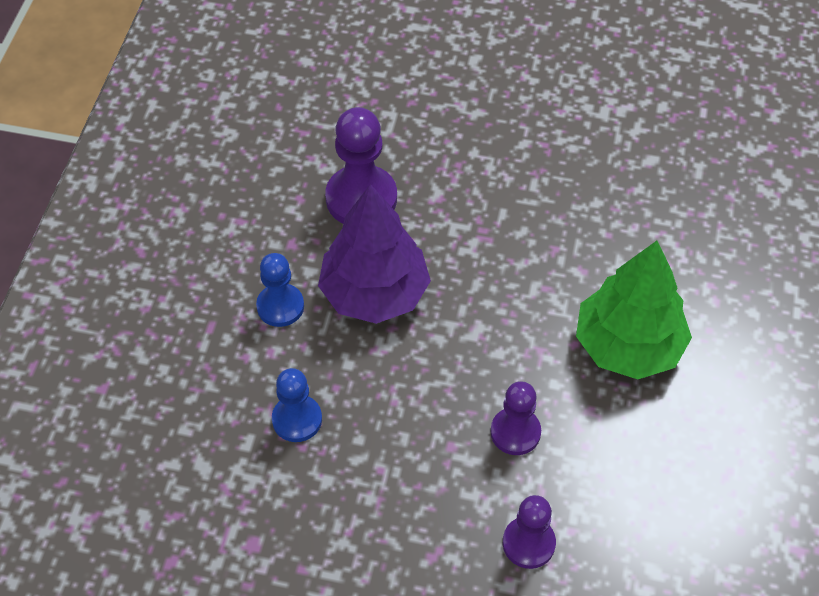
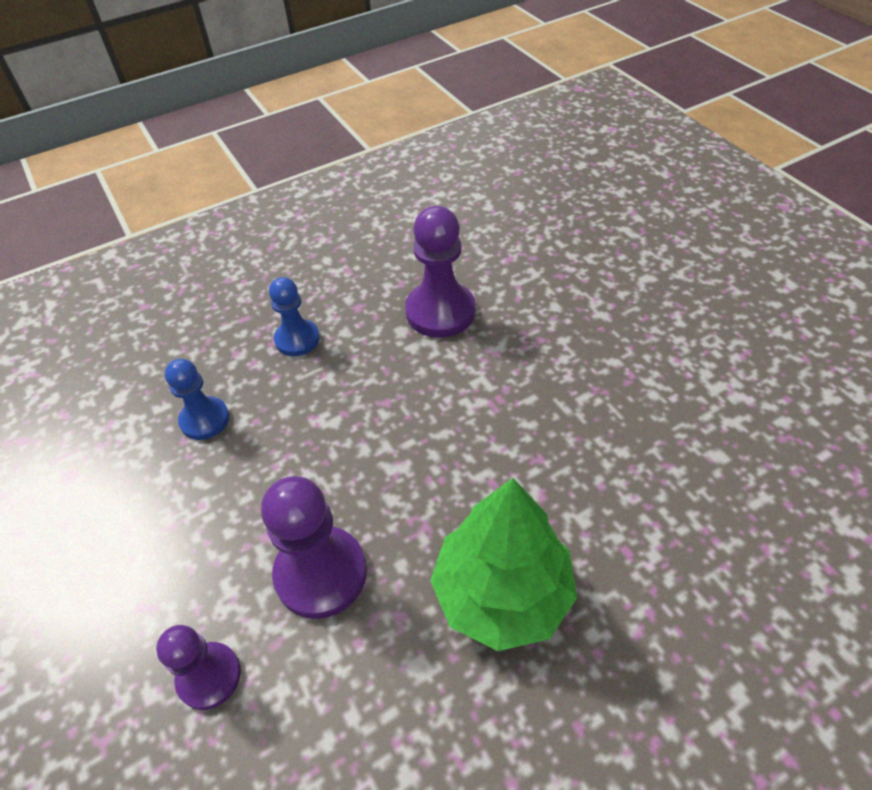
camera: 50 degrees right, 5 degrees down
purple tree [318,184,431,324] -> none
purple pawn [491,381,541,455] -> purple pawn [261,476,367,619], size x1.60

